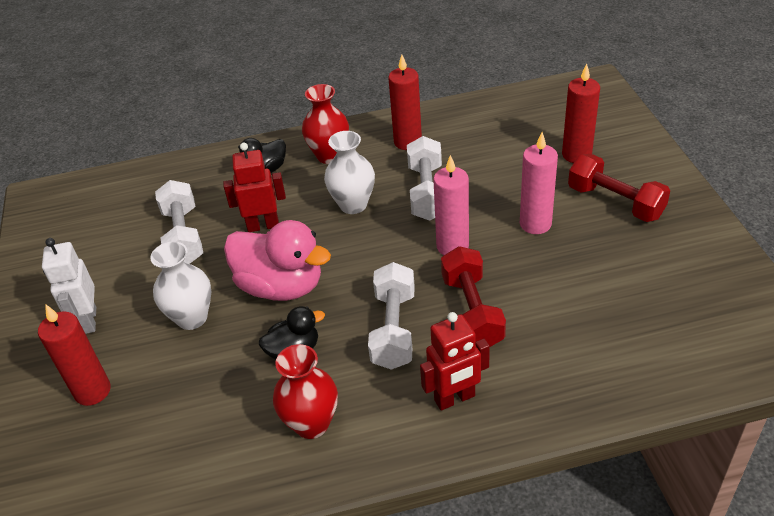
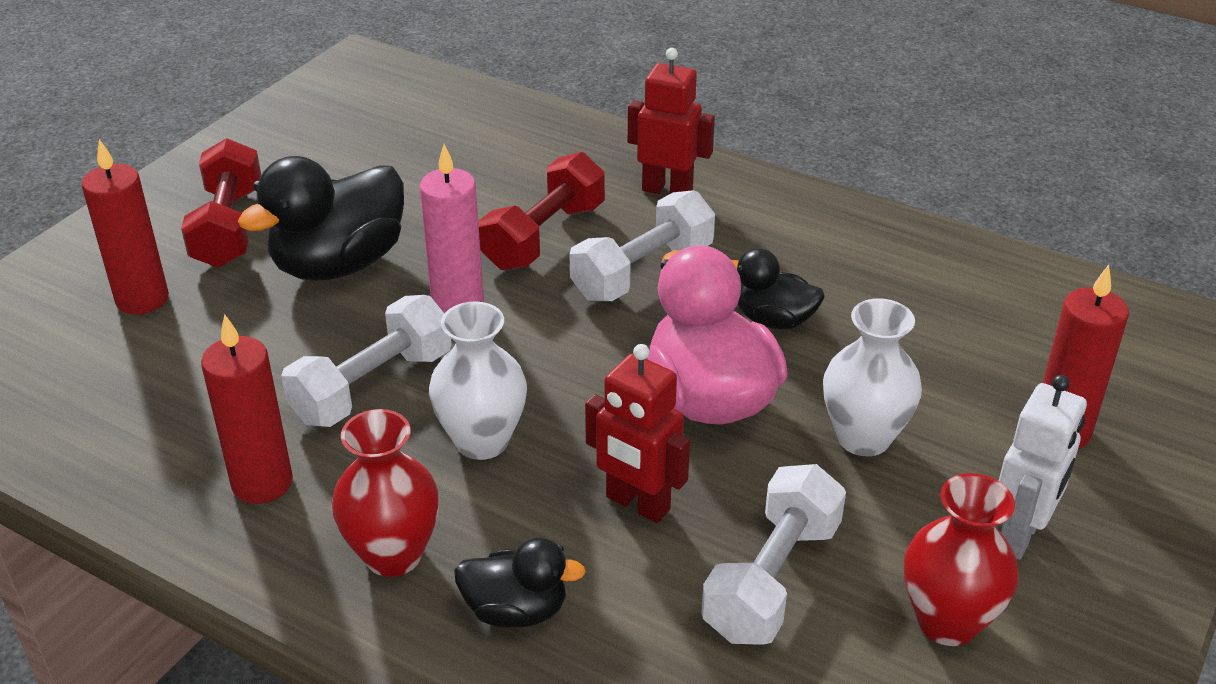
camera: 140 degrees left, 5 degrees down
red vase [273,344,338,439] -> red vase moved to [904,473,1019,646]
pink candle [520,132,558,234] -> black duck [238,156,404,281]

